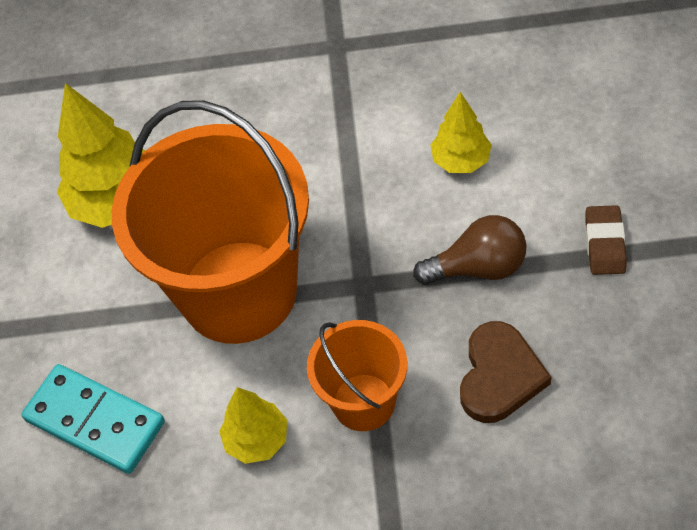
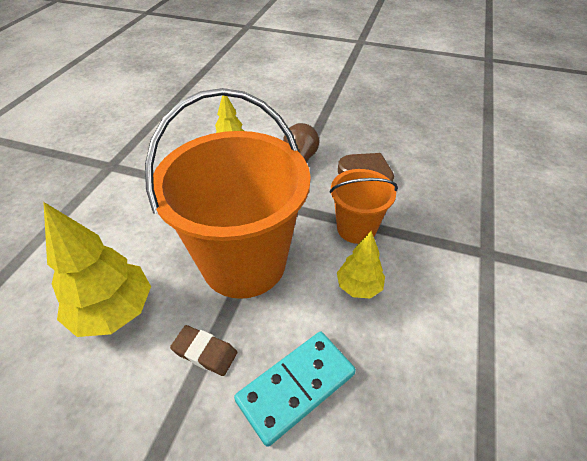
camera: 75 degrees left, 10 degrees down
brown eraser [585,205,627,275] -> brown eraser moved to [170,325,237,376]

